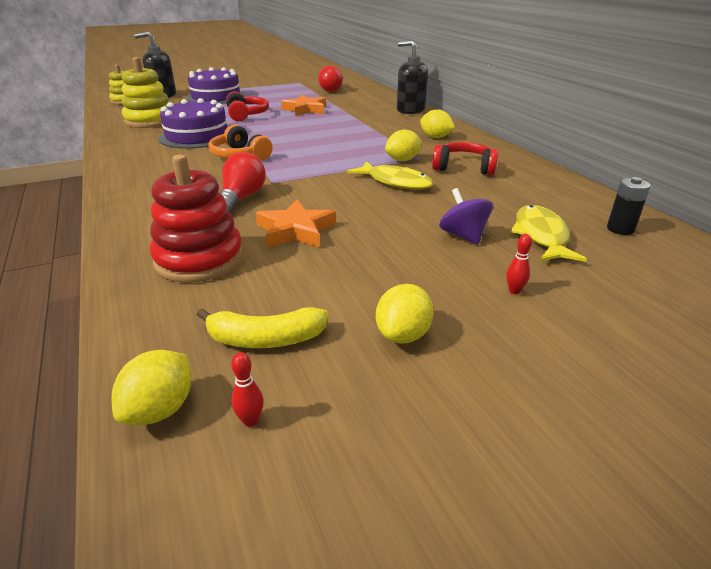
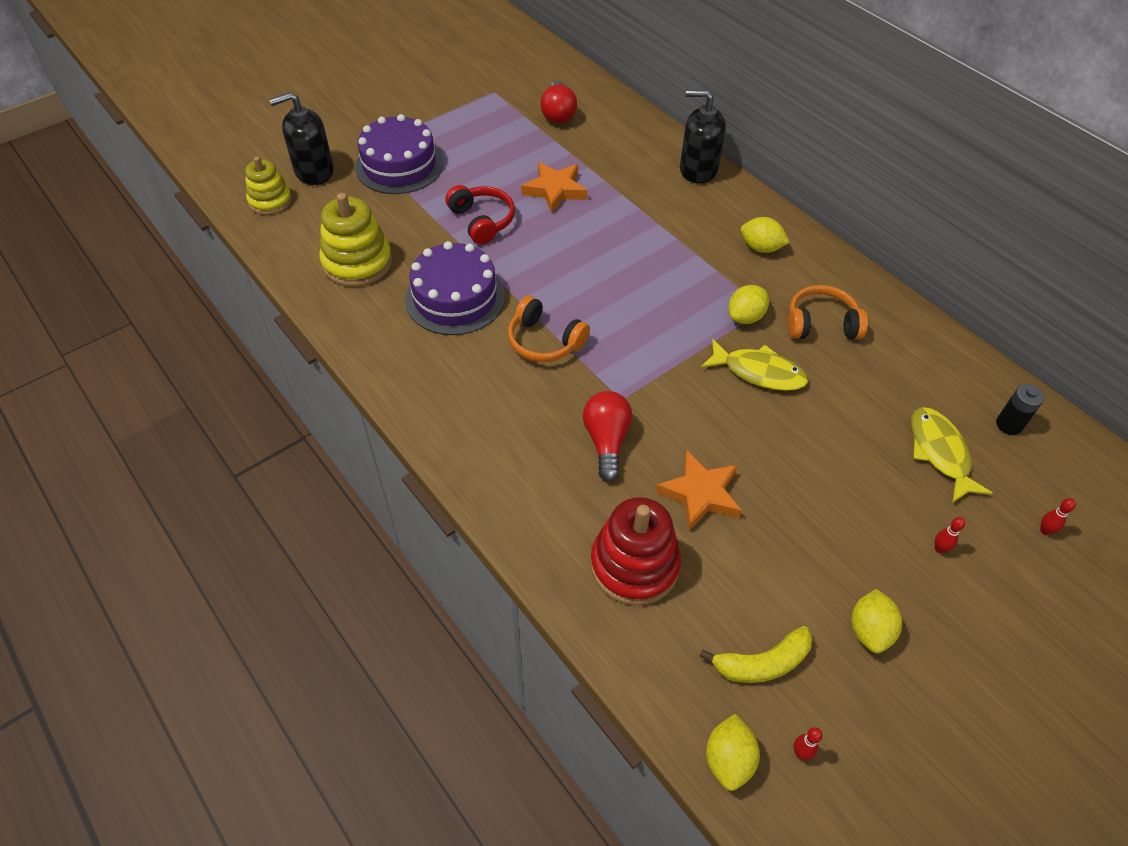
camera: 15 degrees left, 20 degrees up
red headphones [432,142,498,176] -> orange headphones [788,285,868,339]
purple spinning top [439,188,493,245] -> none
none -> red bowling pin [1040,498,1076,535]

